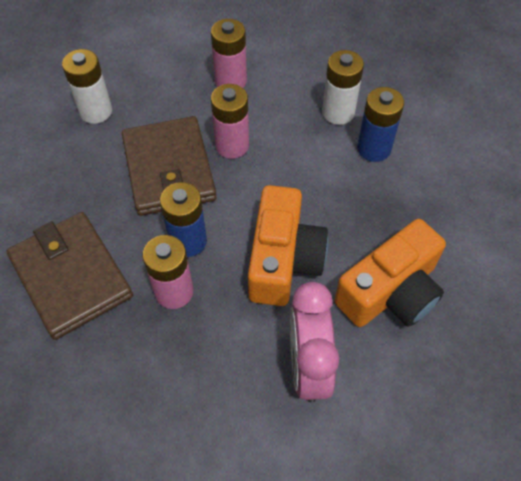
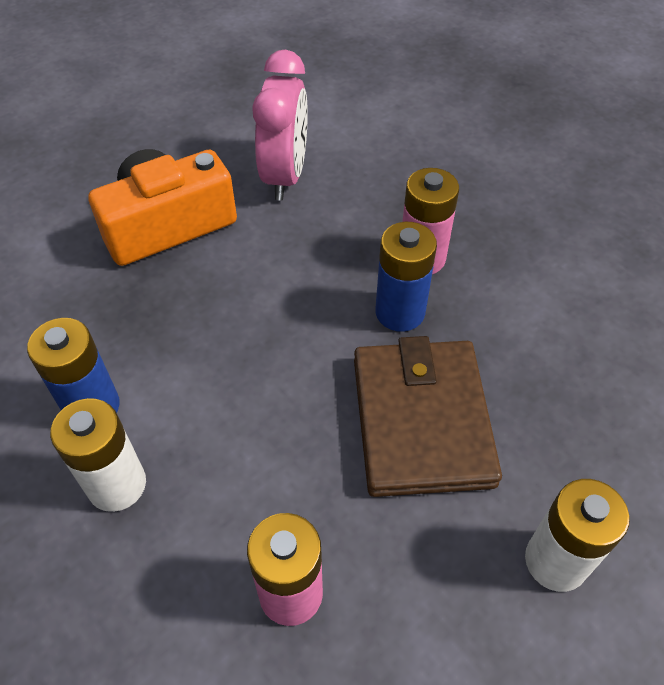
camera: 170 degrees left, 5 degrees down
brown wallet [7,212,133,340] -> none
pink battery [211,84,249,159] -> none
orange camera [248,185,328,306] -> none

